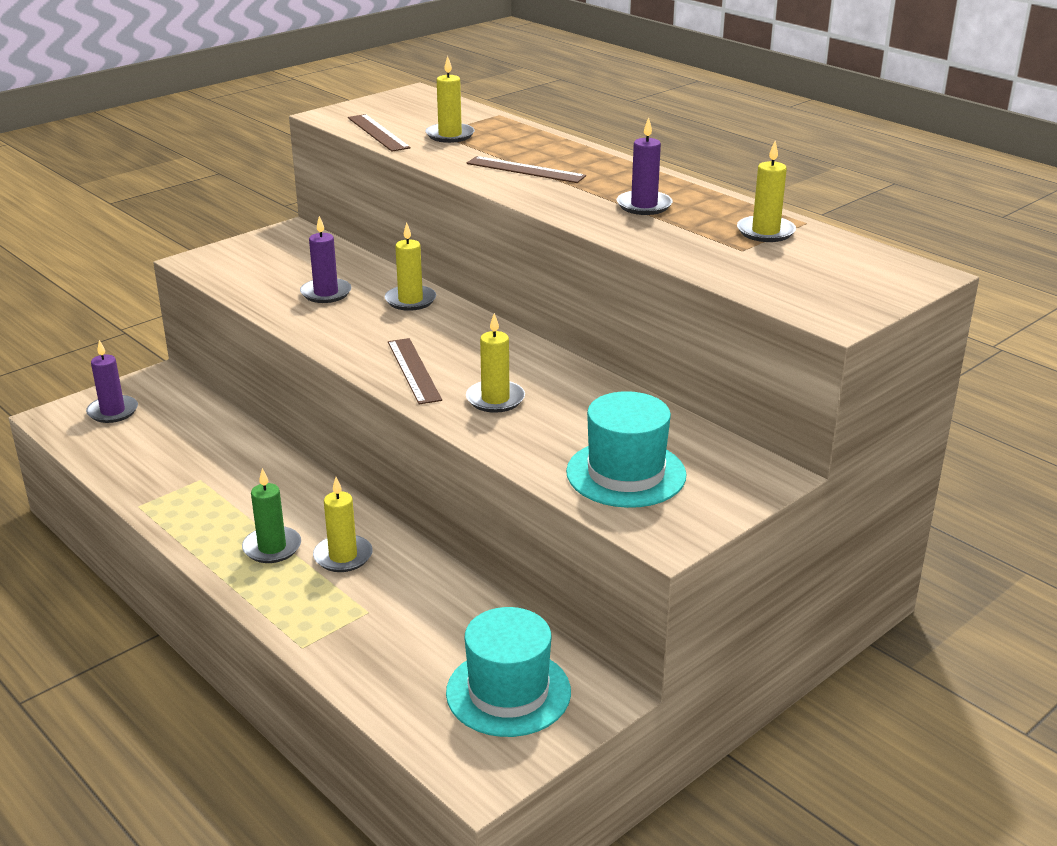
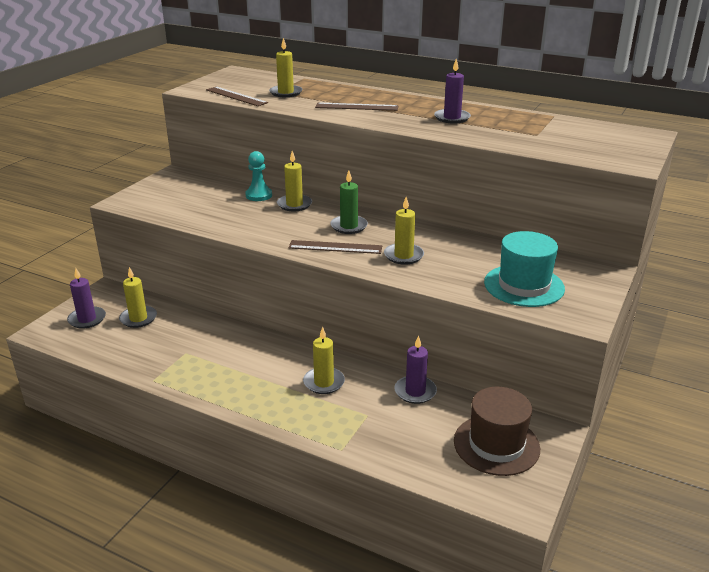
camera: 20 degrees left, 0 degrees up
green candle [242,468,301,563] -> green candle moved to [330,171,368,234]
purple candle [300,216,351,303] -> purple candle moved to [394,335,437,404]
brown ruler [388,338,442,405] -> brown ruler turned 45 degrees counterclockwise [288,240,382,254]
turquoise hat [446,607,571,737] -> brown hat [454,387,540,476]
yellow candle [737,141,796,242] -> yellow candle moved to [119,267,157,328]
none -> turquoise pawn [245,151,272,201]

